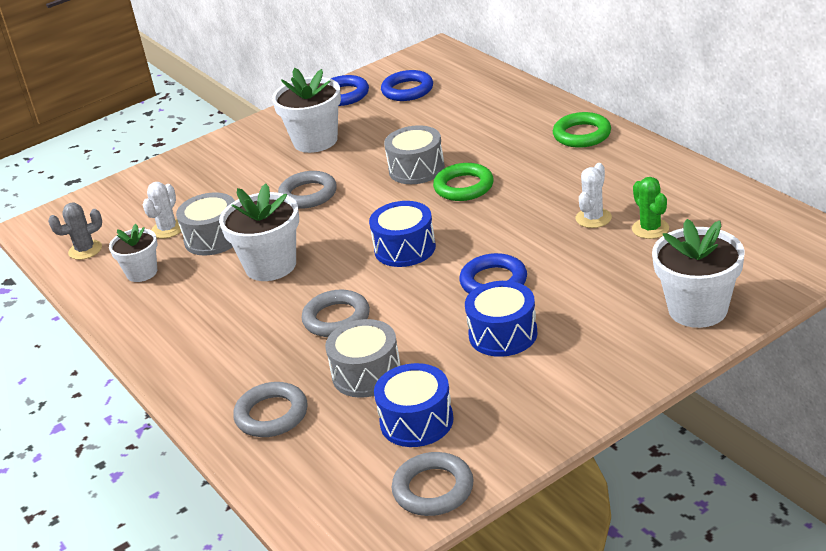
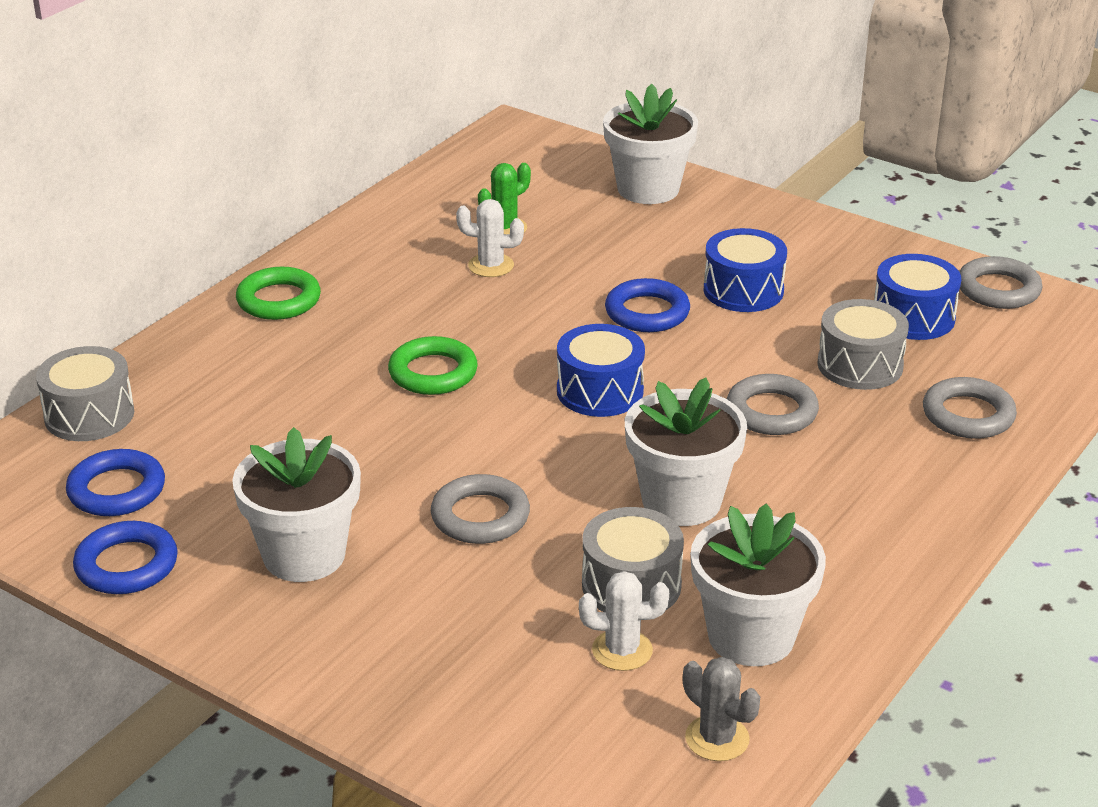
camera: 115 degrees left, 0 degrees up
white flower pot [109,224,157,282] -> white flower pot [691,503,826,666], size x1.63
grey drum [384,125,445,184] -> grey drum moved to [36,346,134,441]

